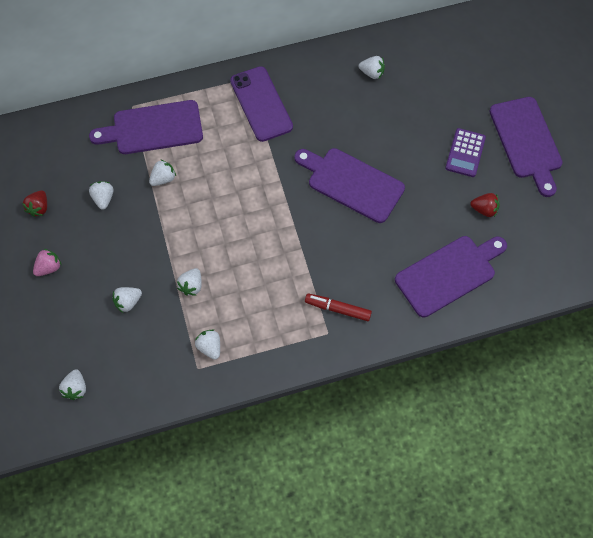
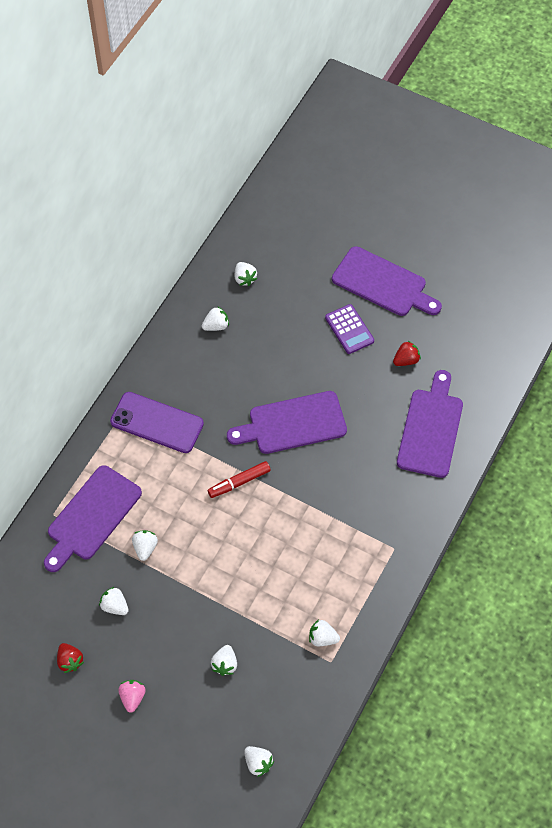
camera: 45 degrees left, 5 degrees down
white strawberry [177,268,202,296] -> white strawberry moved to [235,262,257,286]
red marker [305,293,372,321] -> red marker moved to [208,461,271,498]

